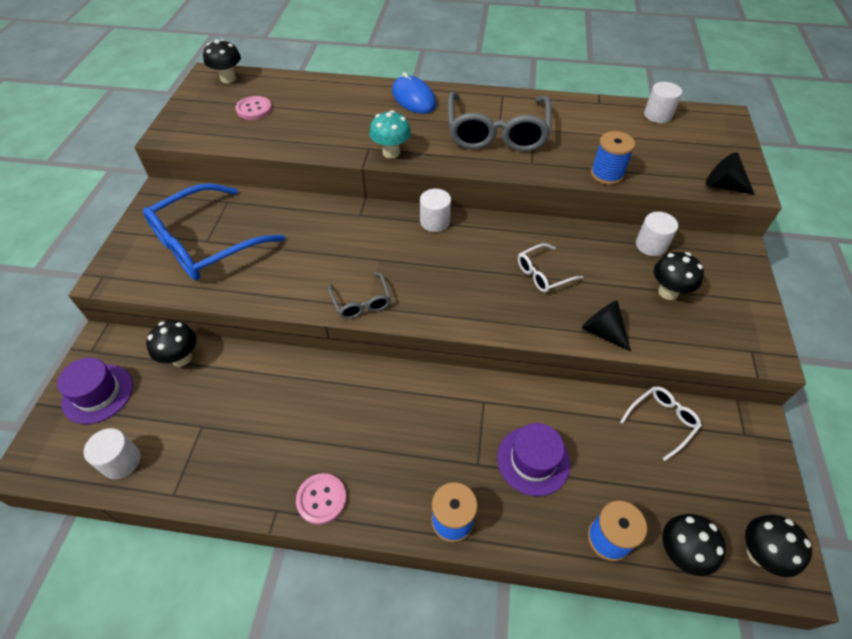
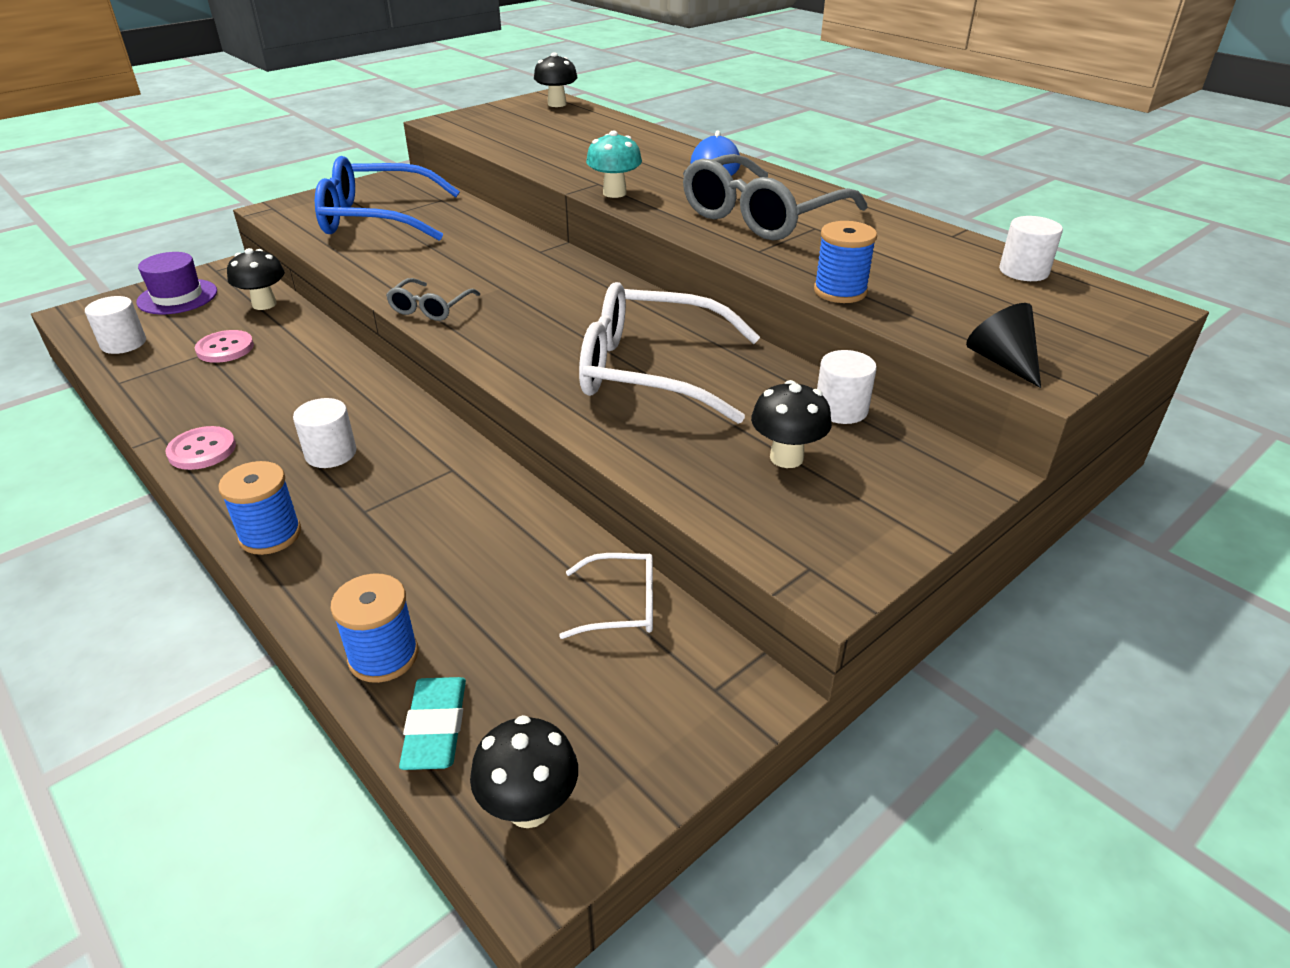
camera: 40 degrees right, 15 degrees down
pink button [235,96,272,120] -> pink button moved to [195,330,254,363]
white cylinder [420,189,451,232] -> white cylinder moved to [293,398,356,468]
purple hat [497,423,570,496] -> none
white glasses [518,243,583,293] -> white glasses [579,282,760,424], size x2.12
black cone [582,300,631,352] -> none
black mushroom [662,514,726,576] -> turquoise eraser [399,677,466,770]

